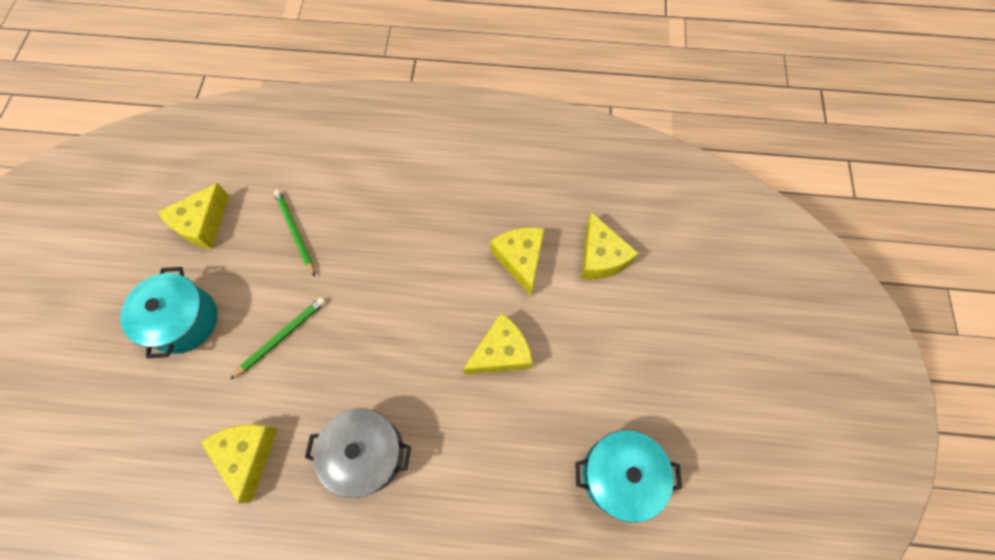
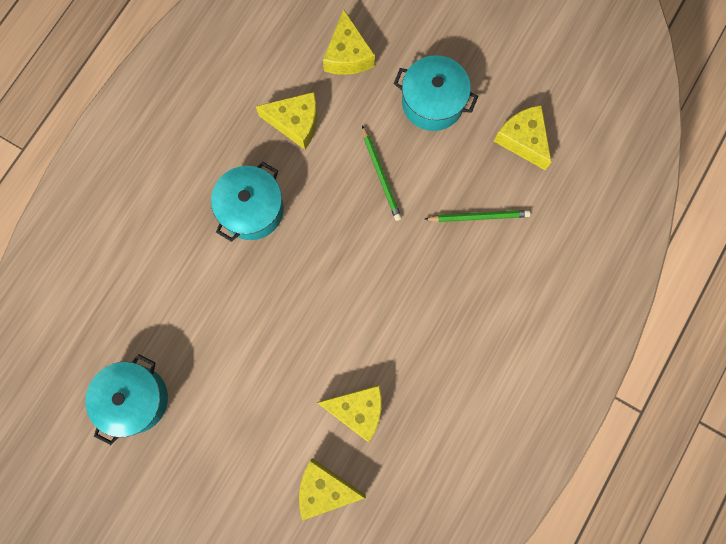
camera: 115 degrees right, 10 degrees up
grey pot [305,408,411,498] -> turquoise pot [211,162,284,242]
yellow cheese [463,313,533,374] -> yellow cheese moved to [323,9,375,75]

